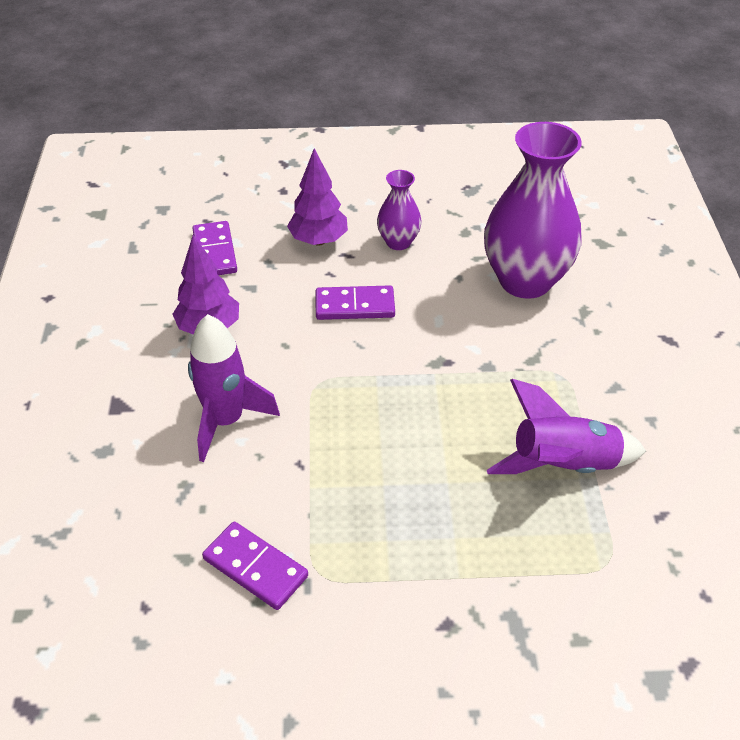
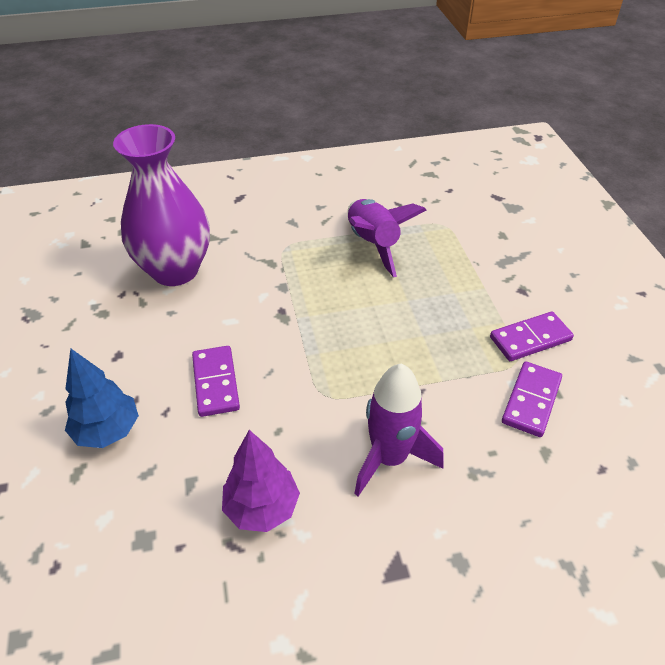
camera: 100 degrees left, 0 degrees up
purple domino [192,221,237,275] -> purple domino moved to [490,312,574,361]
purple tree [287,148,348,246] -> blue tree [65,348,139,448]
purple vase [377,170,422,250] -> none

